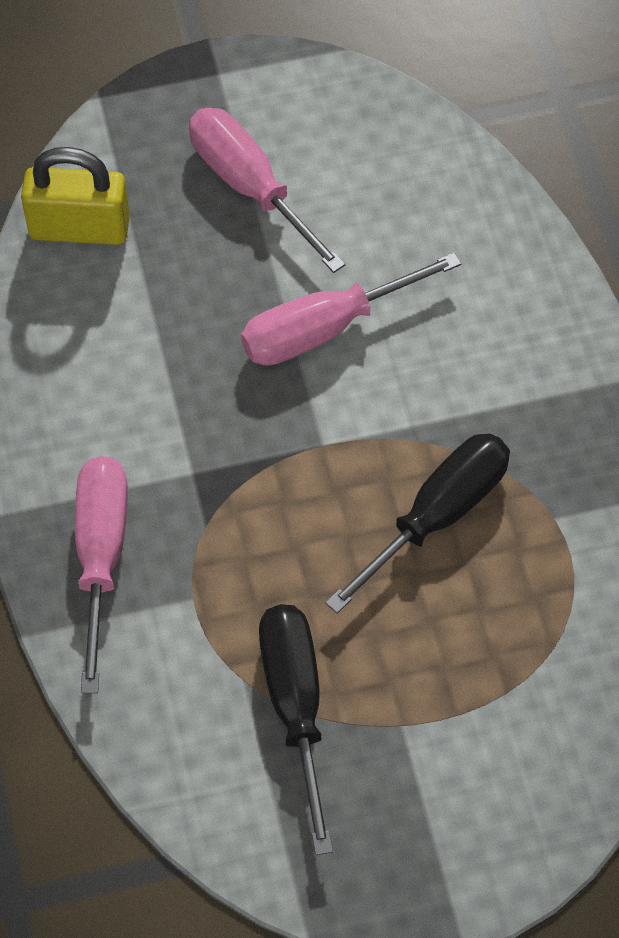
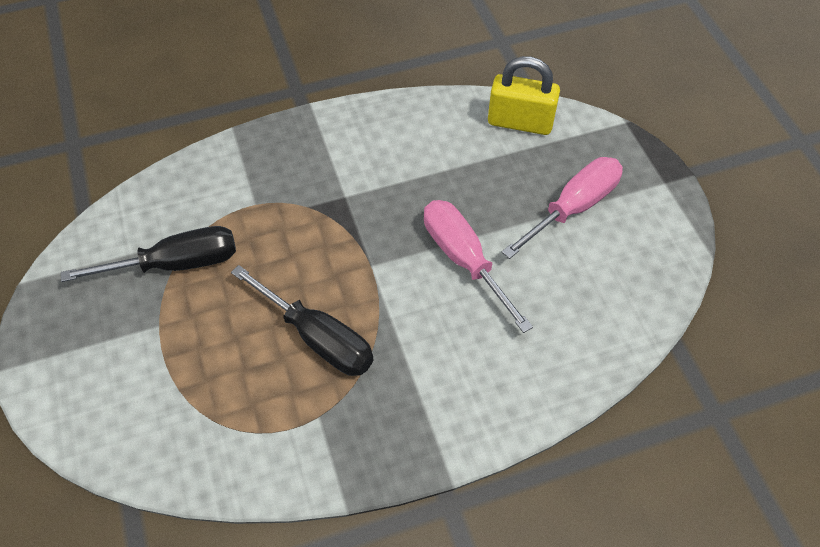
camera: 85 degrees right, 5 degrees down
yellow padlock [21,147,130,245] -> yellow padlock turned 75 degrees counterclockwise [488,56,560,135]
pink screwdriver [75,456,128,693] -> none

